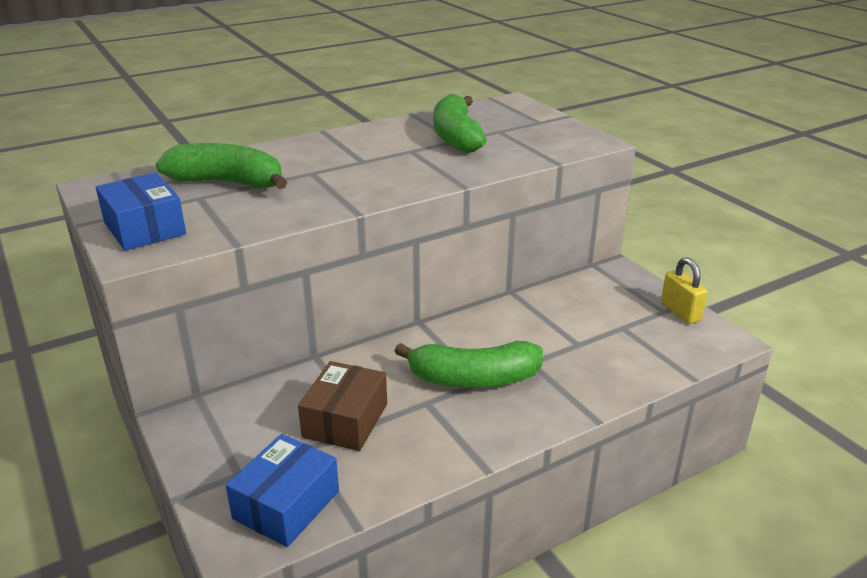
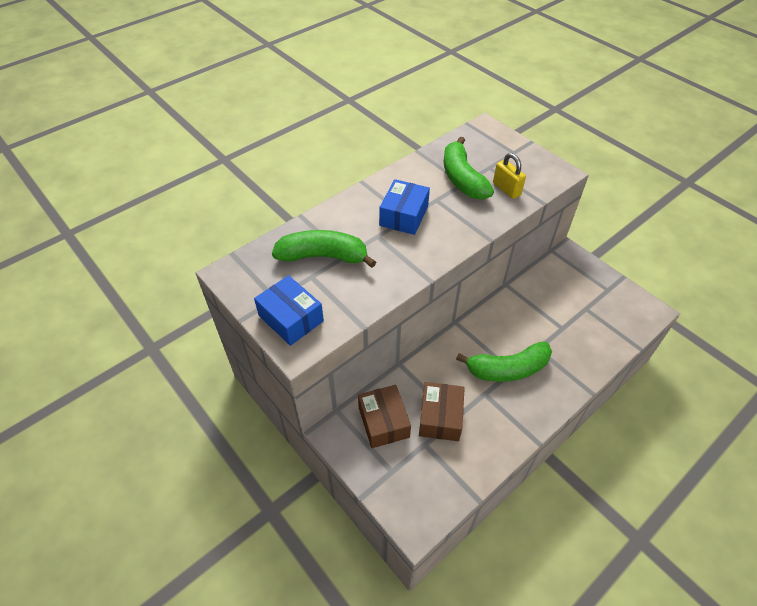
camera: 10 degrees left, 20 degrees up
blue box [226,434,339,547] -> blue box moved to [379,179,430,235]
yellow padlock [661,257,708,324] -> yellow padlock moved to [493,153,526,199]
none -> brown box [358,385,411,448]

